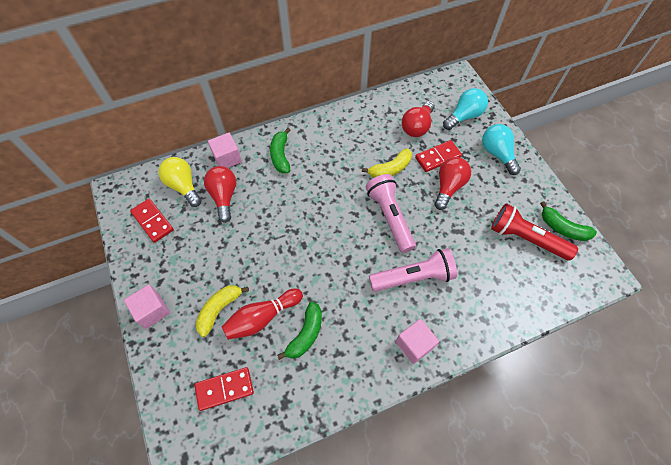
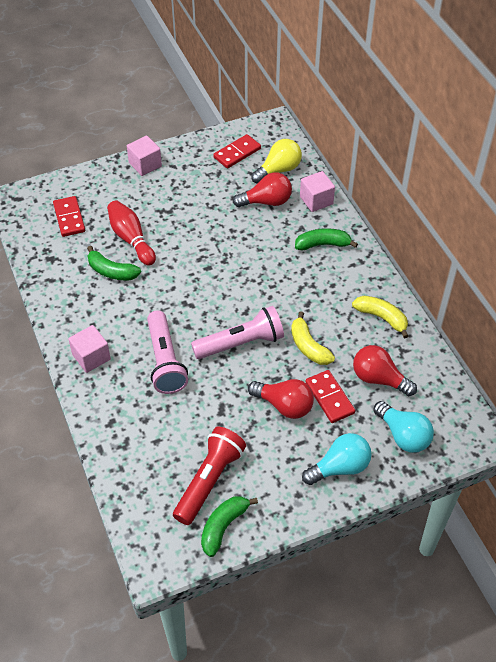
camera: 90 degrees right, 10 degrees down
yellow banana [195,285,249,337] -> yellow banana moved to [352,296,408,338]

